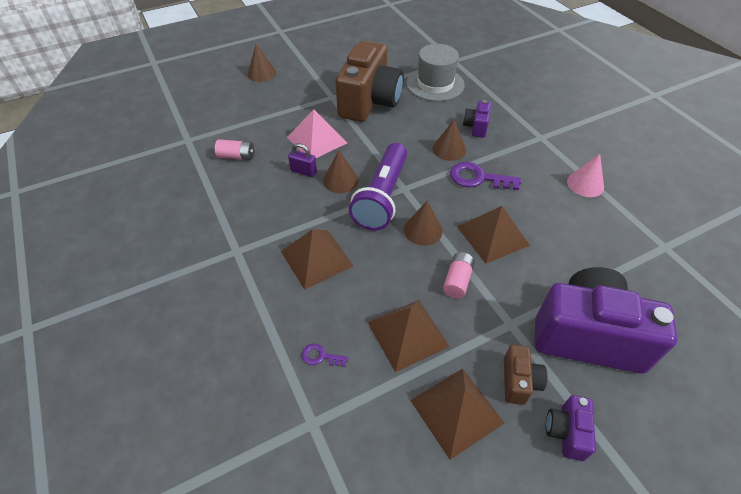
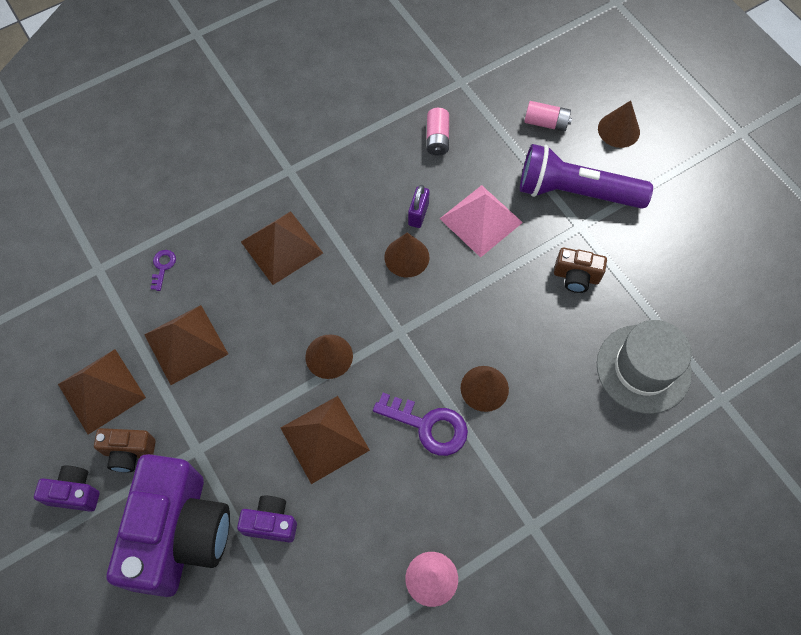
camera: 85 degrees right, 15 degrees up
brown camera [335,41,404,122] -> brown camera [554,248,607,293], size x0.44
purple flashlight [349,143,407,230] -> purple flashlight moved to [520,144,653,209]
pink battery [443,252,475,299] -> pink battery moved to [524,101,572,132]
purple key [450,162,521,190] -> purple key turned 105 degrees clockwise [373,393,468,456]
purple camera [463,100,491,138] -> purple camera moved to [237,496,297,543]

